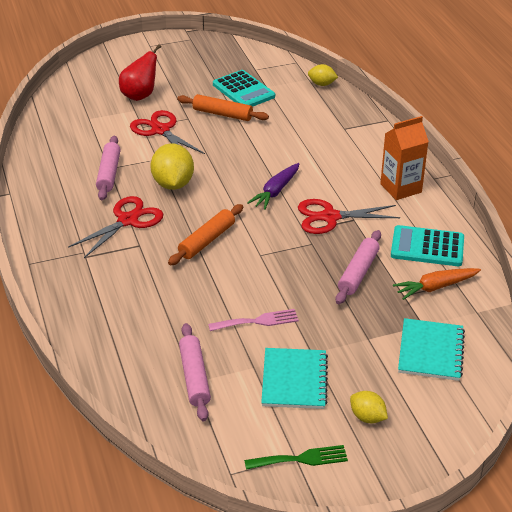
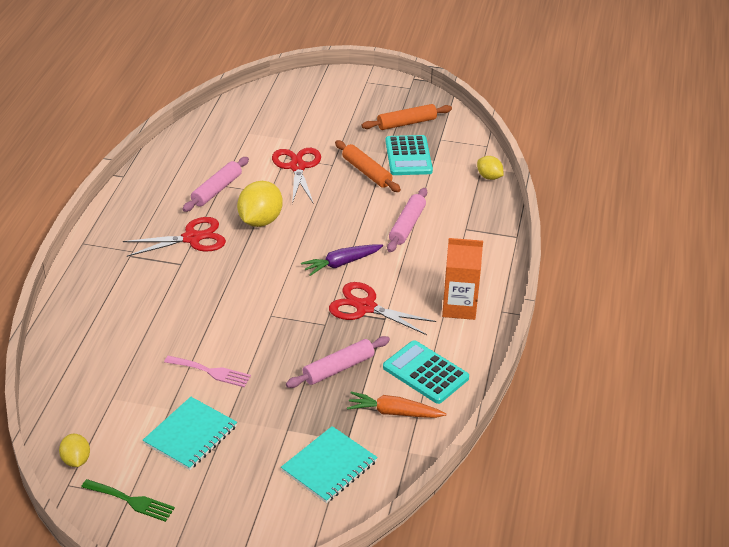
camera: 30 degrees right, 0 degrees up
red pear [119,44,161,101] -> none
orange rolling pin [168,204,243,265] -> orange rolling pin moved to [361,104,452,130]
pink rolling pin [179,323,211,421] -> pink rolling pin moved to [387,188,427,252]
yellow lemon [350,391,388,423] -> yellow lemon moved to [59,434,90,467]

